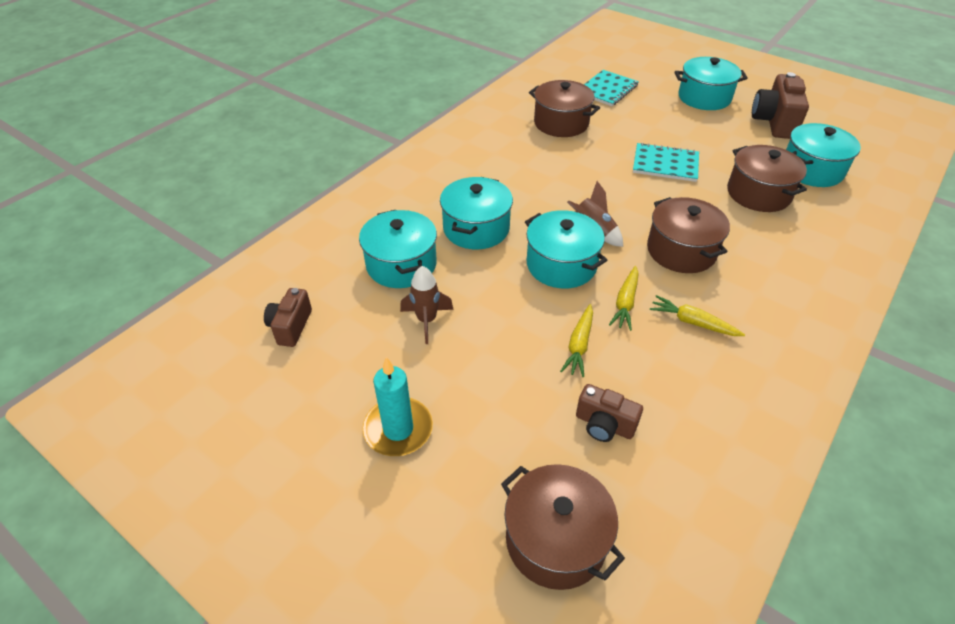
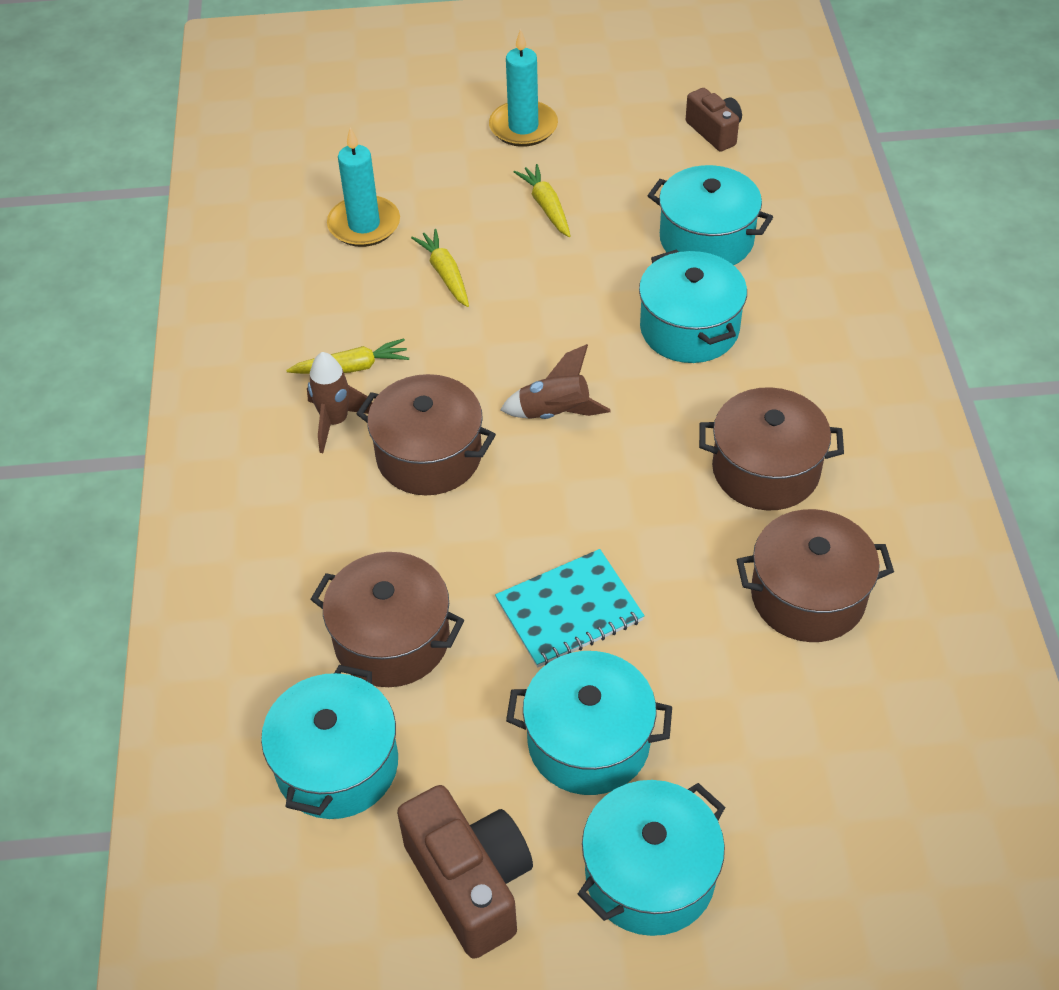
camera: 140 degrees right, 5 degrees up
brown rocket [400,266,454,344] -> brown rocket moved to [307,352,372,453]
brown pot [501,464,625,590] -> brown pot moved to [699,387,844,510]
turquoise pot [525,210,607,289] -> turquoise pot moved to [506,651,672,795]
brown camera [576,384,643,442] -> turquoise candle [327,127,400,247]
turquoise notebook [584,70,639,106] -> none
yellow carrot [609,266,639,331] -> yellow carrot moved to [514,164,570,237]

